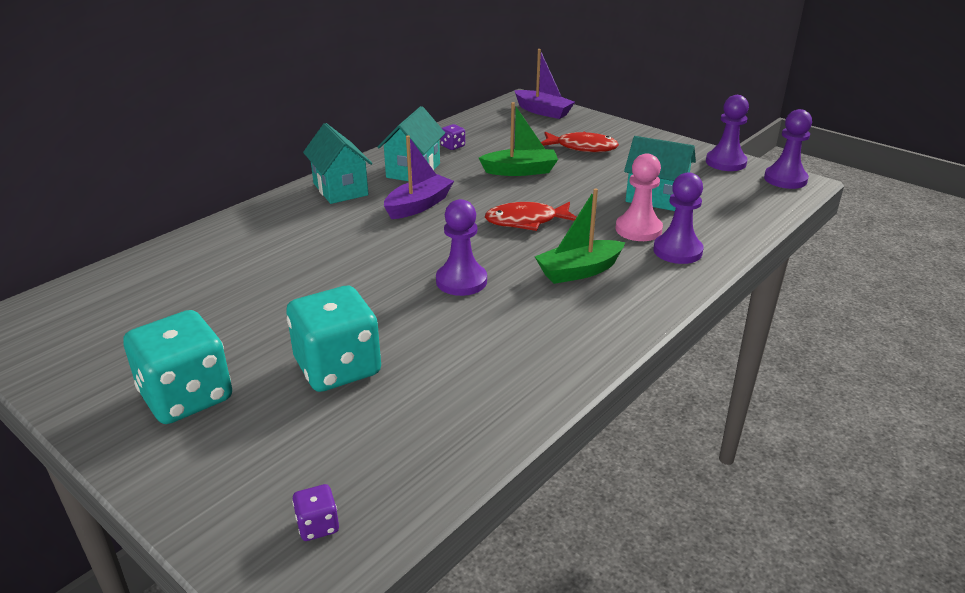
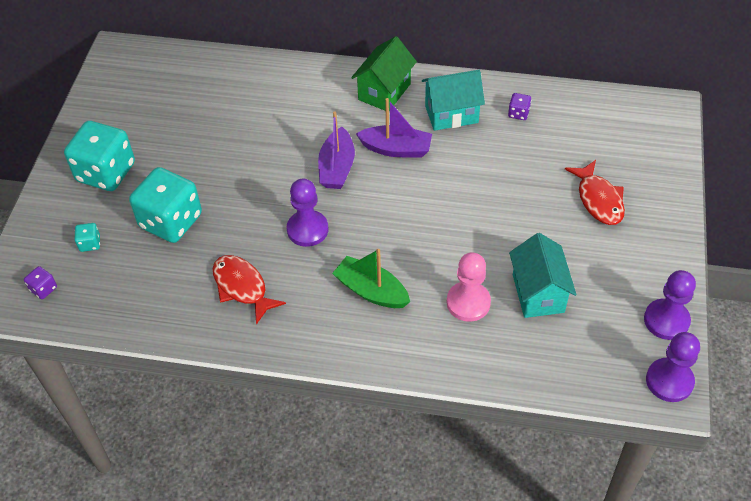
camera: 60 degrees right, 20 degrees up
turquoise house [303,123,372,204] -> green house [351,36,417,111]
green boat [479,102,558,176] -> none
red fish [485,202,577,231] -> red fish moved to [212,255,286,325]
purple boat [514,49,575,119] -> purple boat moved to [318,111,355,189]
purple pawn [653,172,703,264] -> none
none -> turquoise dice [74,223,100,252]

